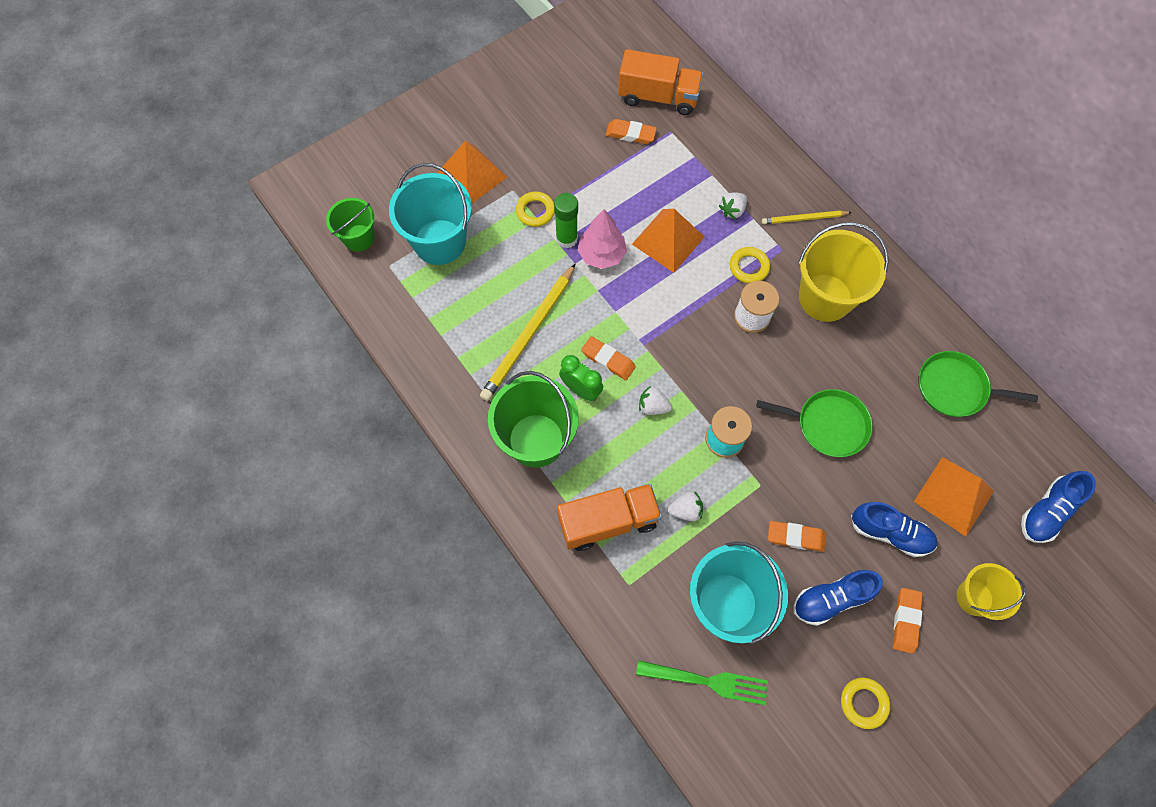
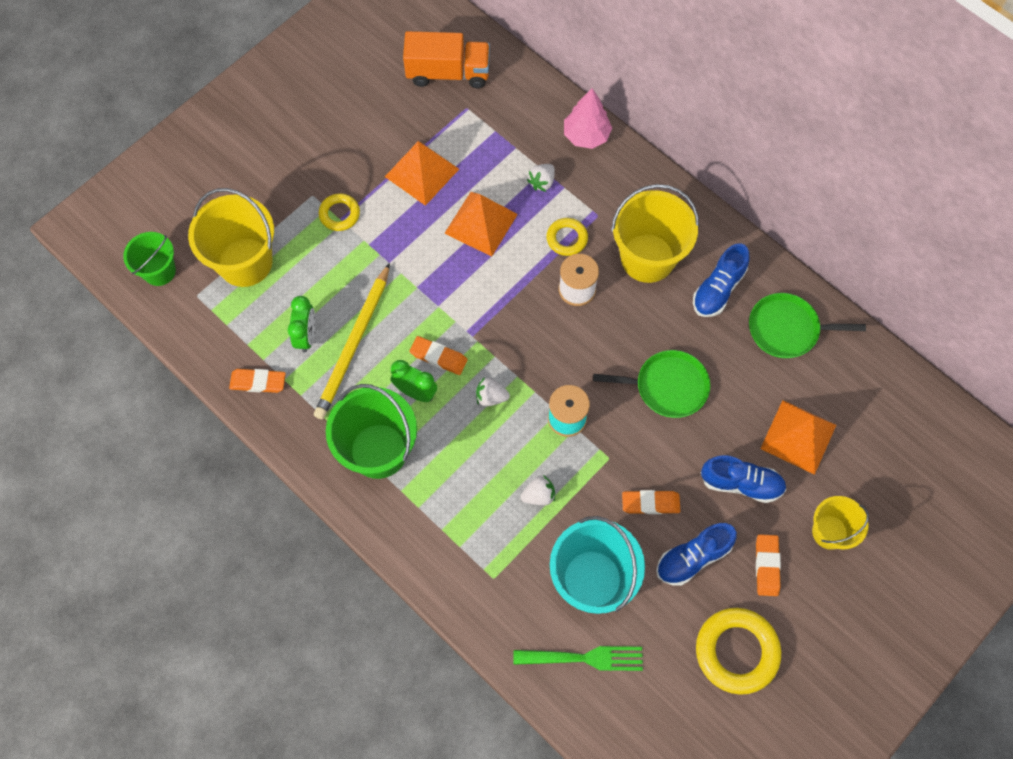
camera: 10 degrees left, 0 degrees up
turquoise bucket [389,163,472,265] -> yellow bucket [188,188,274,287]
orange pyramid [437,141,507,203] -> orange pyramid moved to [385,141,459,206]
green glue stick [554,193,578,248] -> none
orange truck [557,484,662,551] -> none
pink tree [578,209,627,269] -> pink tree moved to [564,88,612,149]
orange eraser [606,119,657,144] -> orange eraser moved to [229,369,286,393]
yellow pencil [762,211,852,224] -> none
yellow ring [841,678,890,729] -> yellow ring [696,608,781,695], size x1.78
blue shoe [1021,471,1096,543] -> blue shoe moved to [693,243,750,317]
none -> green clock [288,296,315,353]

